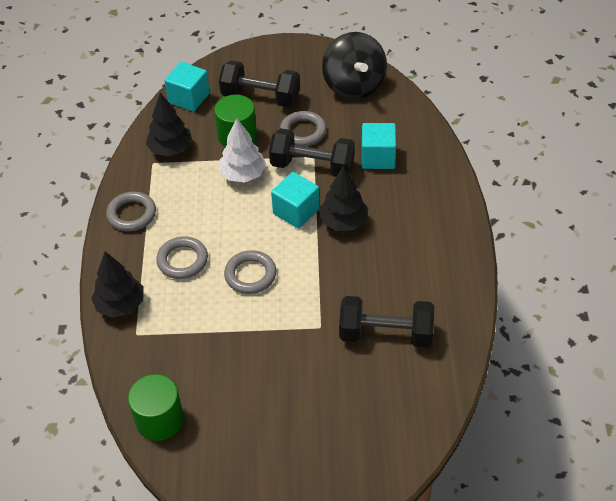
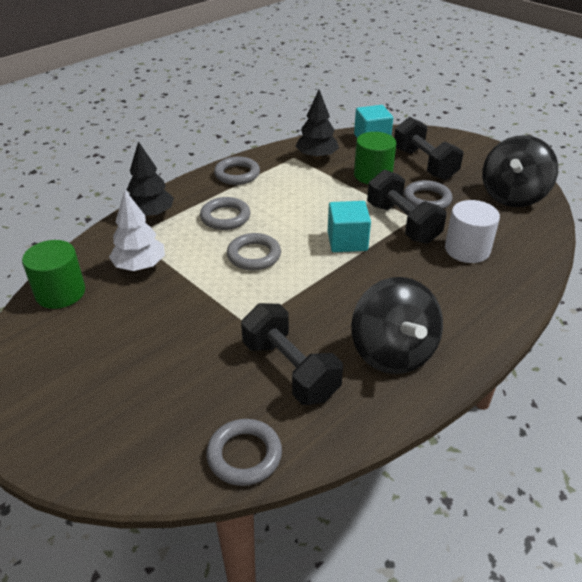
camera: 45 degrees right, 10 degrees down
white tree [219,118,266,182] -> white tree moved to [109,190,165,271]
black tree [319,166,368,231] -> none
turquoise cube [362,123,396,169] -> white cylinder [445,200,500,263]
none -> grey ring [206,419,282,486]
none -> black spinning top [351,277,443,374]

